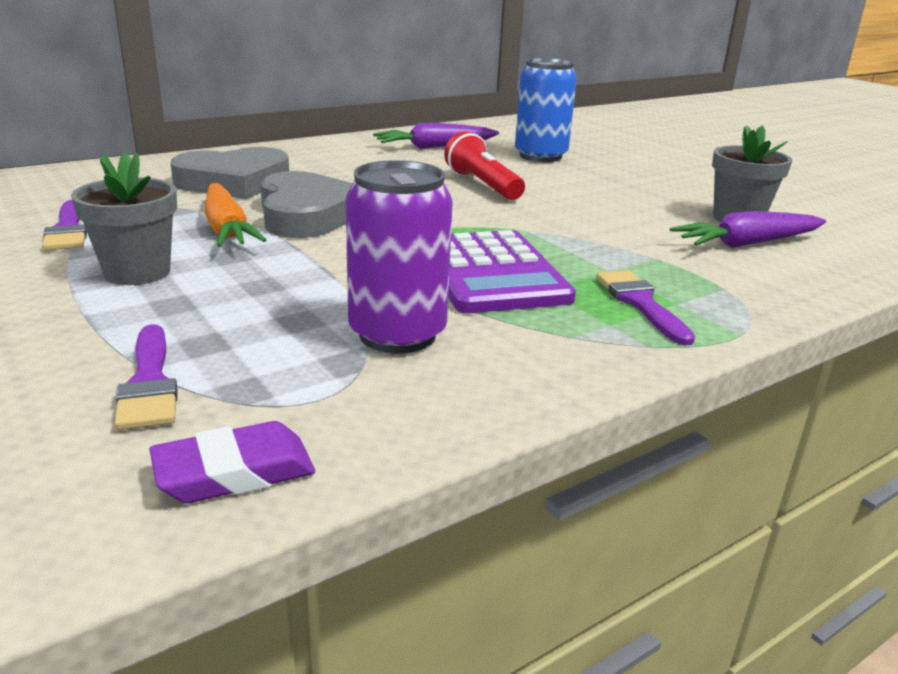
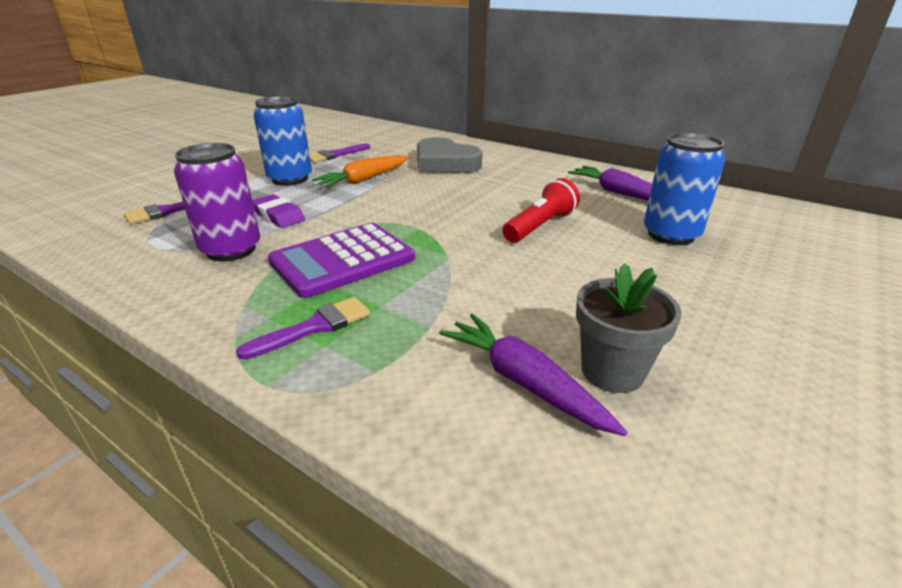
camera: 70 degrees right, 5 degrees up
grey flower pot [71,153,177,285] -> blue can [253,96,312,186]
purple eraser [149,421,315,503] -> purple eraser moved to [252,194,305,228]
grey heart [260,171,353,238] -> none

